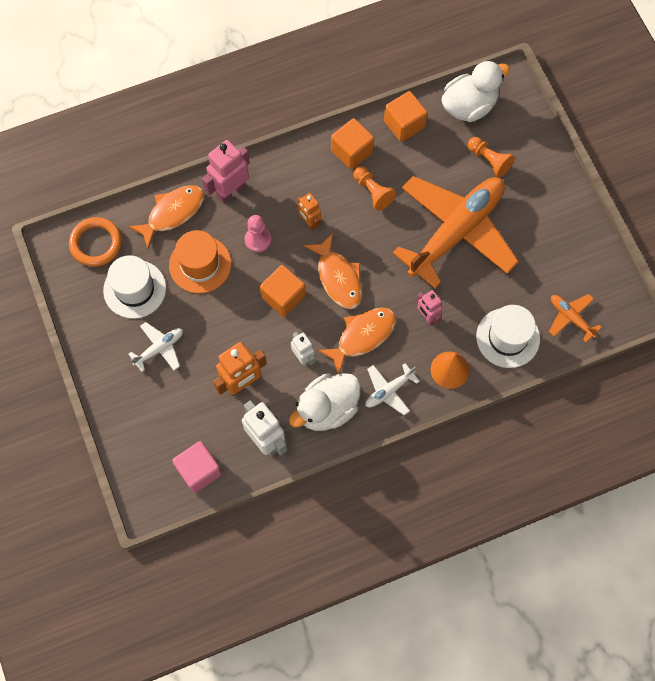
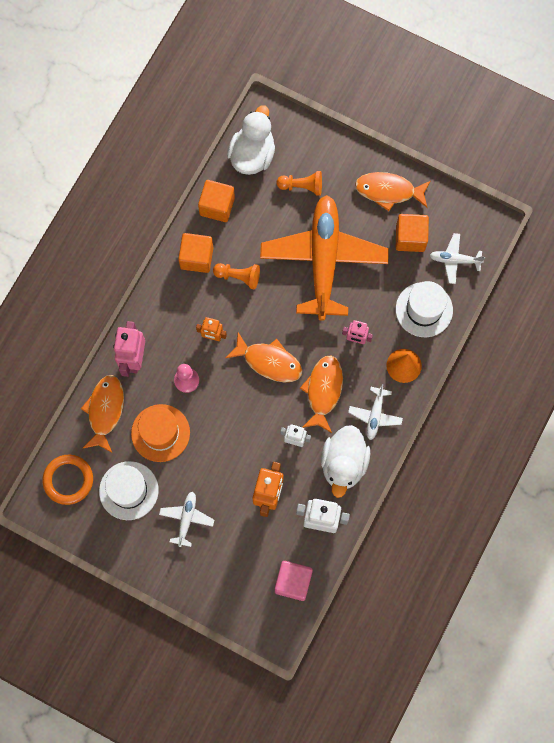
camera: 40 degrees left, 5 degrees up
orange cube [260,265,306,317] -> orange cube moved to [396,214,429,252]
orange plane [549,294,602,343] -> white plane [430,233,485,284]
none -> orange fish [355,172,431,211]

